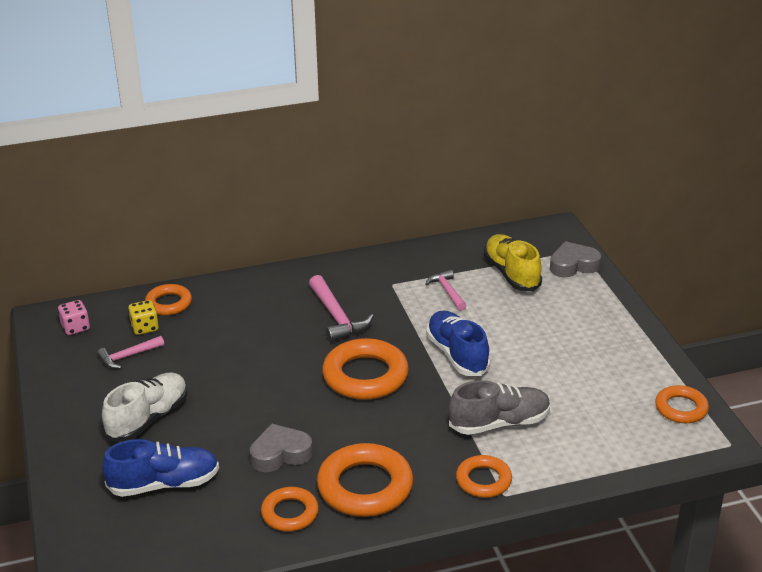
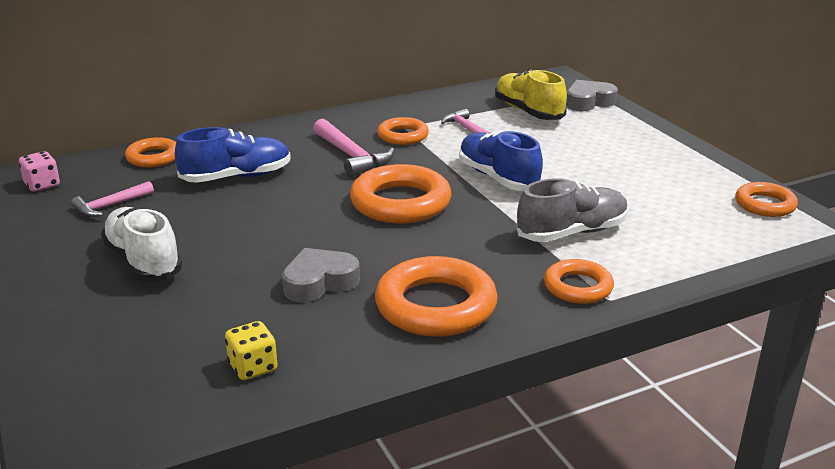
camera: 10 degrees left, 5 degrees down
white shoe [102,372,187,442] -> white shoe turned 60 degrees counterclockwise [101,207,183,282]
blue shoe [102,439,219,497] -> blue shoe moved to [175,127,291,183]
yellow dice [128,300,159,335] -> yellow dice moved to [225,321,278,380]
orange ring [261,487,319,532] -> orange ring moved to [377,117,429,145]

